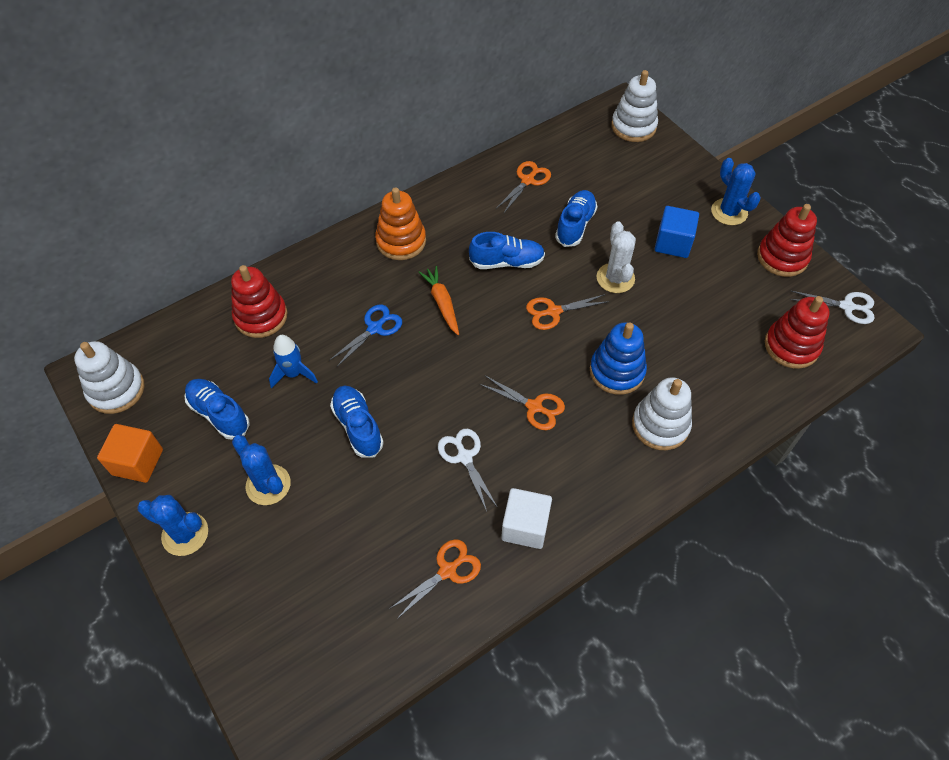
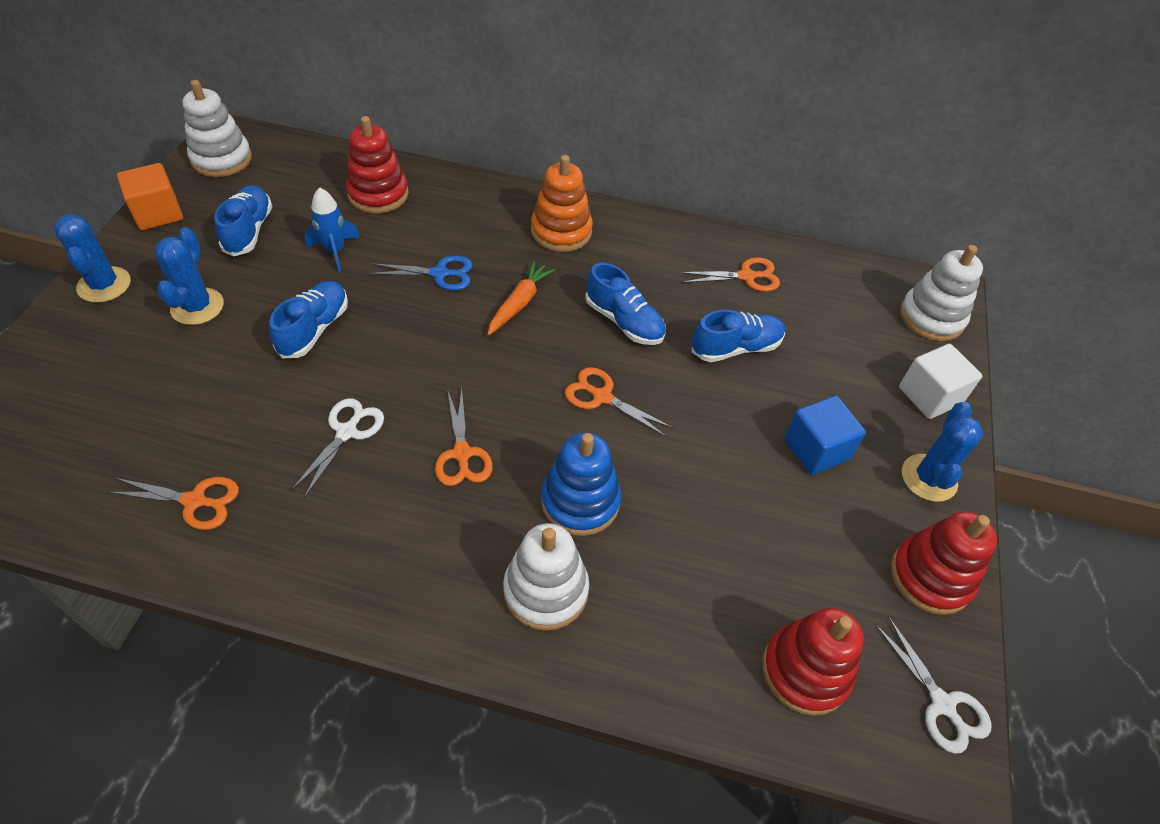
camera: 45 degrees right, 5 degrees down
white cube [501,488,552,549] -> white cube moved to [899,344,982,419]
white cactus [597,221,636,293] -> none

